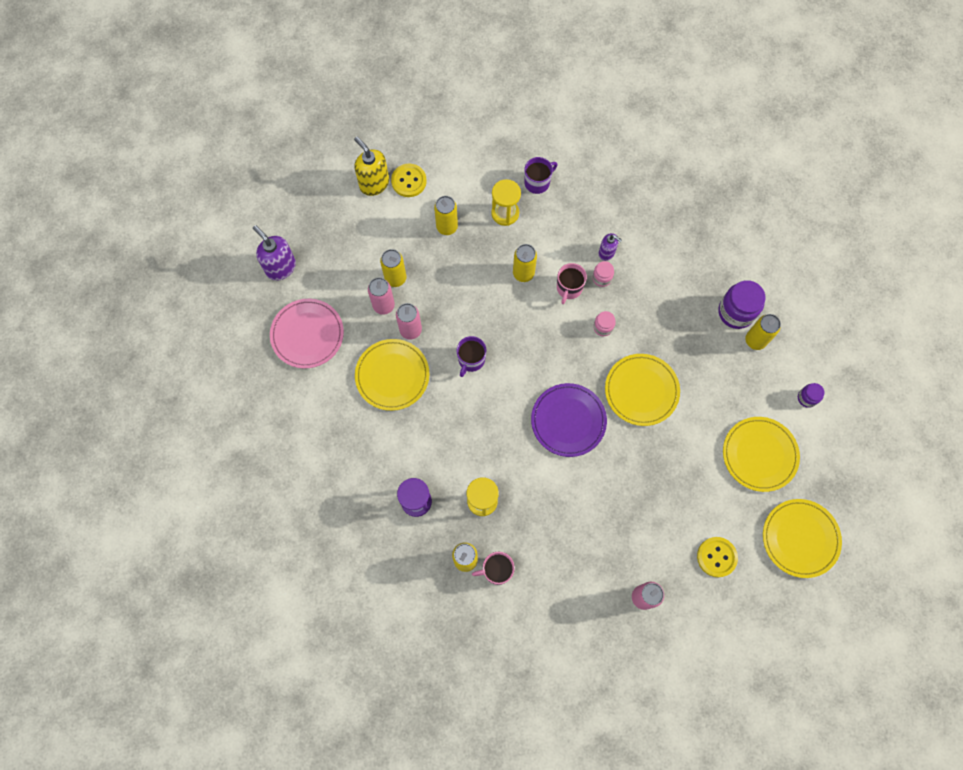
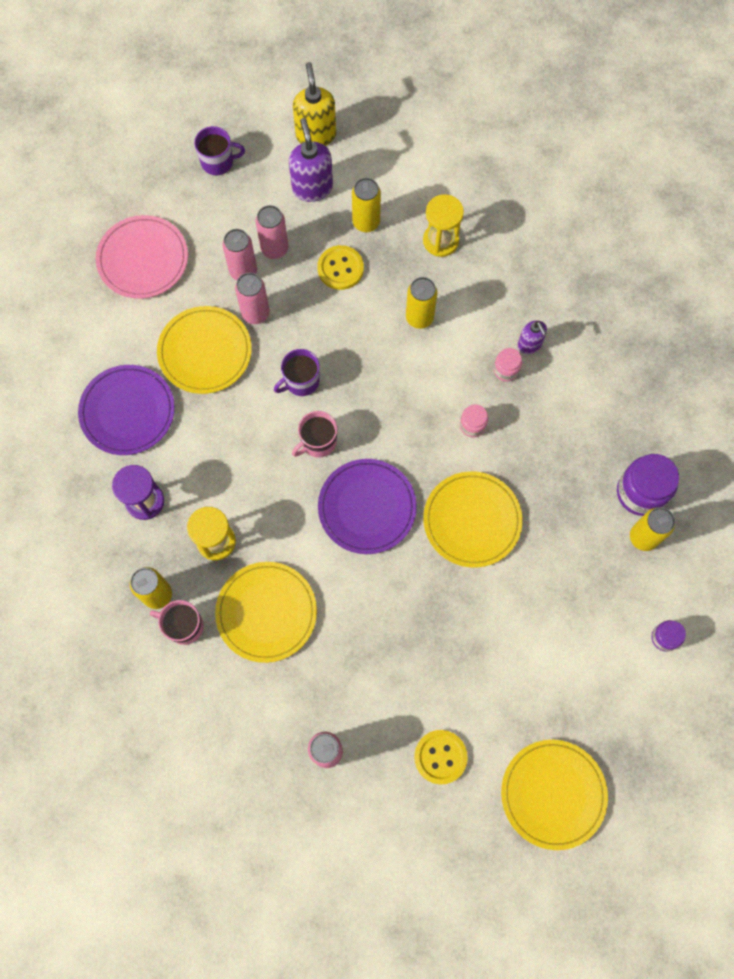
camera: 30 degrees right, 0 degrees up
purple soap dispenser [253,225,296,281] -> purple soap dispenser moved to [289,118,333,202]
yellow can [380,249,407,287] -> pink can [256,205,289,259]
yellow button [391,164,427,197] -> yellow button moved to [317,245,364,290]
purple mug [524,157,558,194] -> purple mug moved to [194,126,245,175]
pink mug [557,263,587,304] -> pink mug moved to [292,411,337,458]
yellow plate [723,417,800,492] -> yellow plate moved to [215,562,317,663]
none -> purple plate [78,365,175,455]

